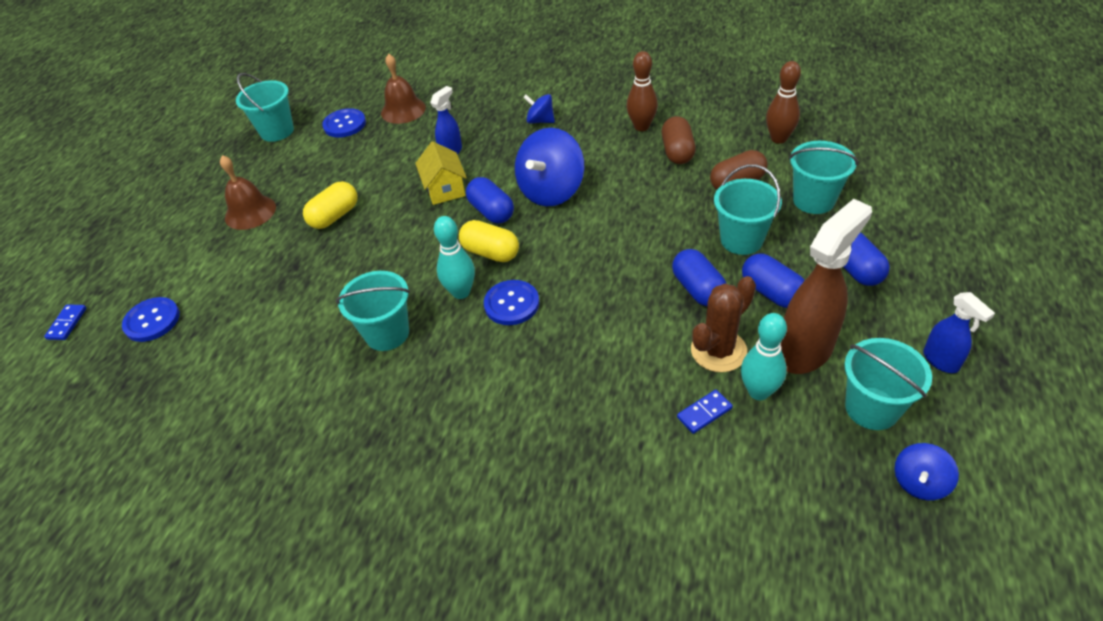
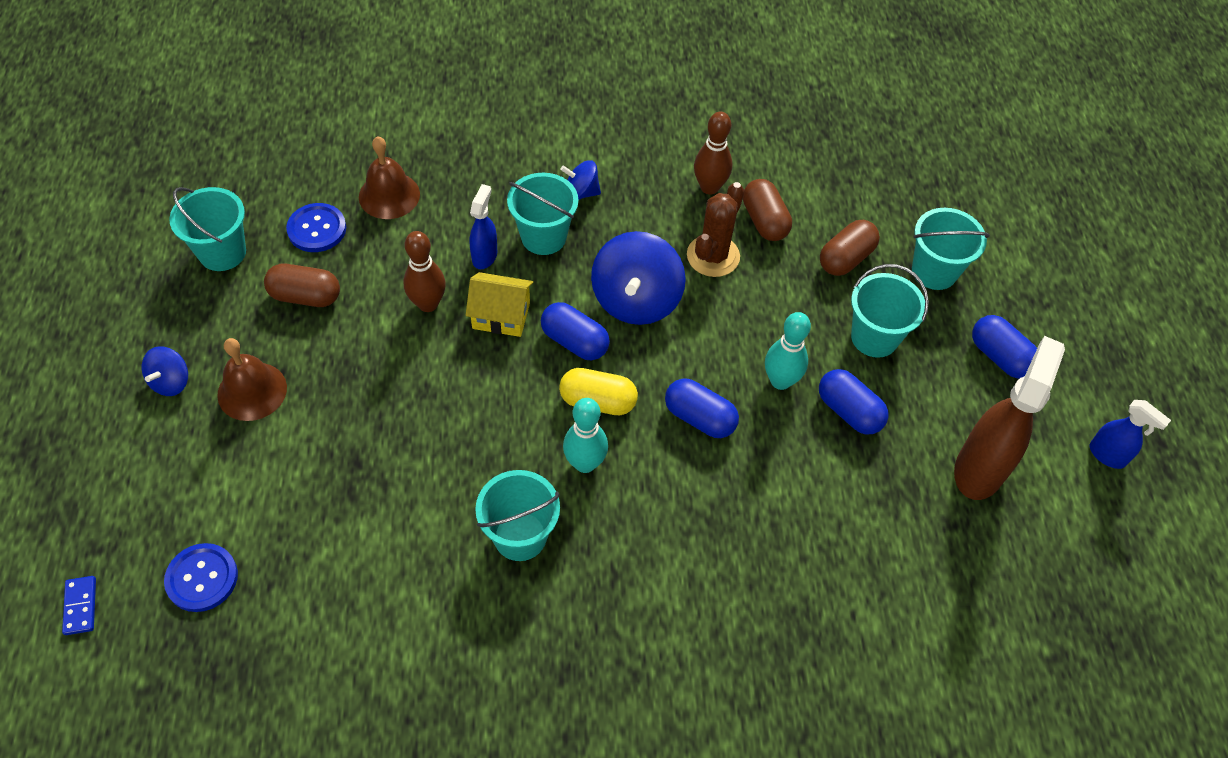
camera: 25 degrees left, 10 degrees up
yellow capsule [303,181,358,229] -> none
yellow house [415,141,467,205] -> yellow house turned 45 degrees counterclockwise [466,272,533,337]
blue button [484,280,539,325] -> none
blue domino [677,390,733,434] -> none
brown cactus [691,276,756,372] -> brown cactus moved to [687,182,744,277]
turquoise bowling pin [741,313,787,400] -> turquoise bowling pin moved to [765,312,811,390]
blue capsule [742,253,805,308] -> blue capsule moved to [665,378,739,438]
brown bowling pin [766,61,801,144] -> brown bowling pin moved to [403,231,446,312]
turquoise bucket [844,338,932,430] -> turquoise bucket moved to [507,173,578,255]
blue spinning top [894,443,959,500] -> blue spinning top moved to [142,346,188,396]
none -> brown capsule [264,264,340,307]

